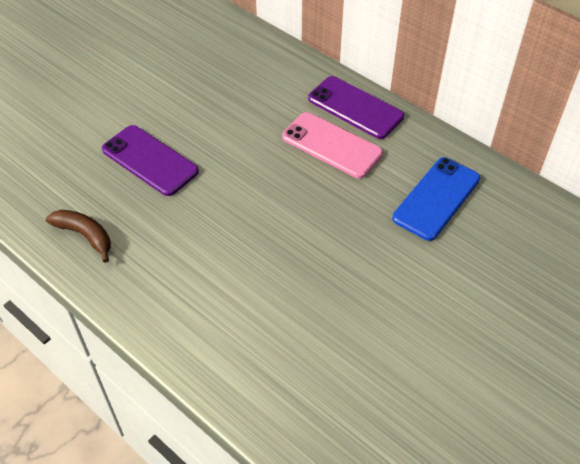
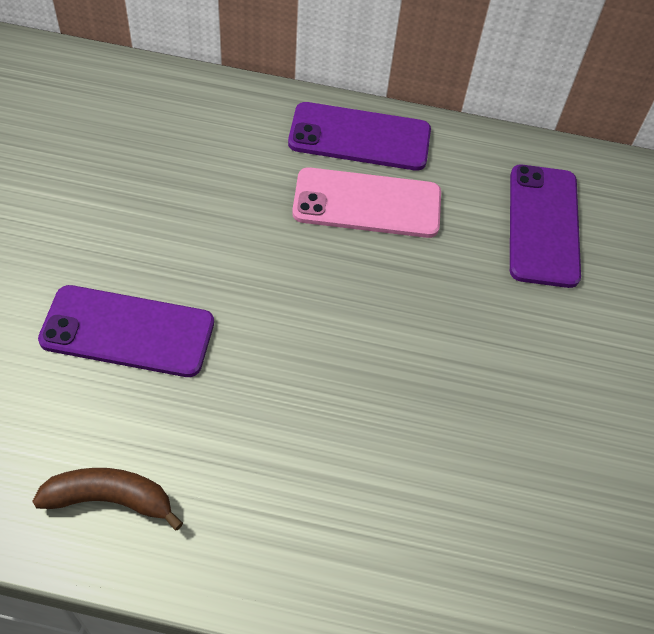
camera: 35 degrees left, 5 degrees up
blue phone [392,157,480,241] -> purple phone [510,165,581,288]

